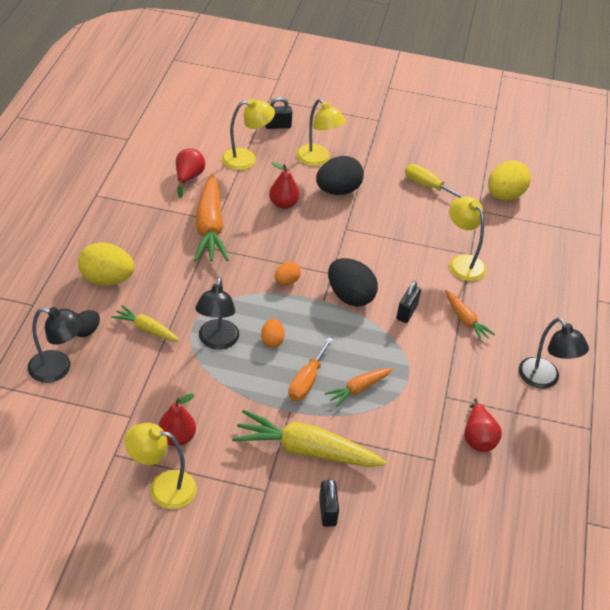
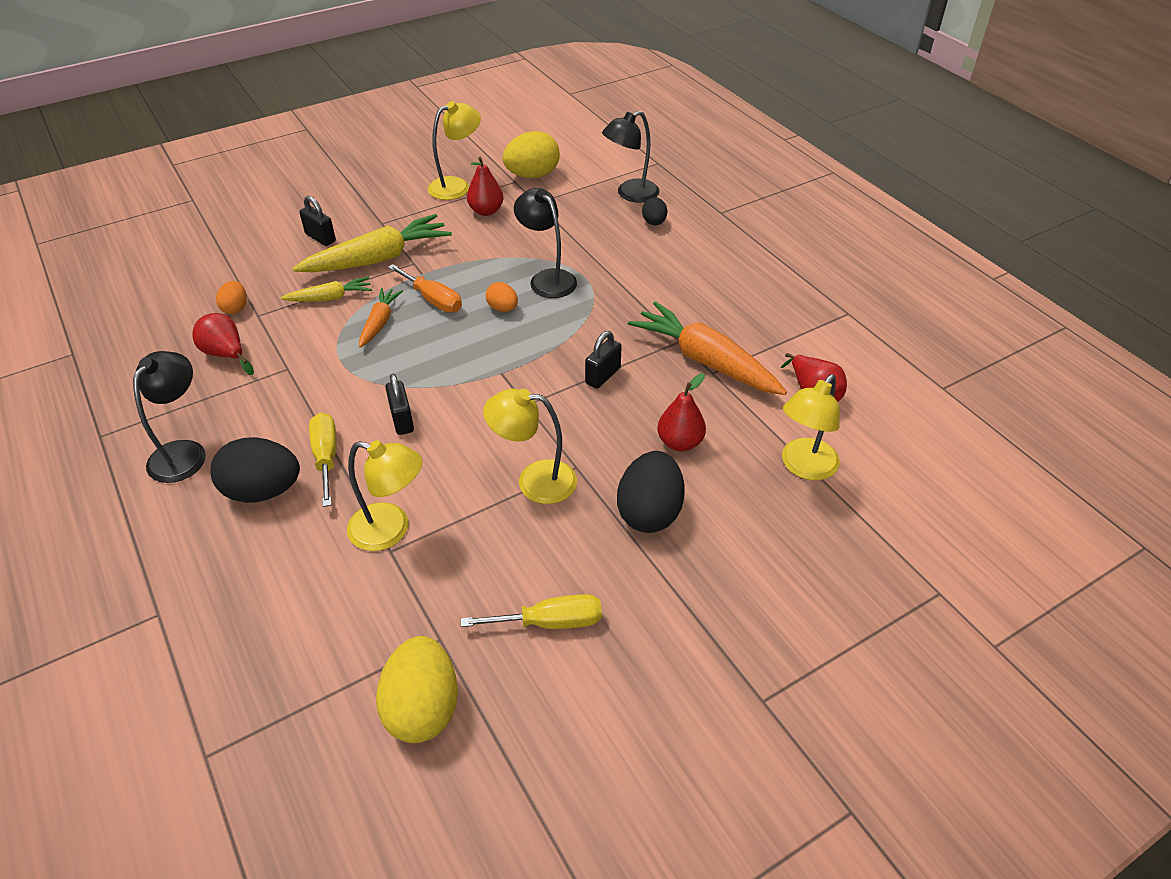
camera: 140 degrees right, 0 degrees up
yellow egg [78,243,135,285] -> yellow egg moved to [503,131,560,178]
yellow carrot [111,305,180,342] -> yellow carrot moved to [281,277,372,302]
black padlock [265,97,292,129] -> black padlock moved to [585,331,622,389]
orange egg [275,261,301,285] -> orange egg moved to [216,281,247,314]
orange screwdriver [288,337,333,401] -> orange screwdriver turned 150 degrees clockwise [388,264,462,313]
yellow lamp [296,99,346,166] -> yellow lamp moved to [483,389,577,504]
black egg [328,258,378,307] -> black egg moved to [210,437,300,503]
orange carrot [445,290,495,342] -> yellow screwdriver [309,413,337,507]
black lamp [519,318,589,389] -> black lamp turned 90 degrees clockwise [133,351,206,483]

